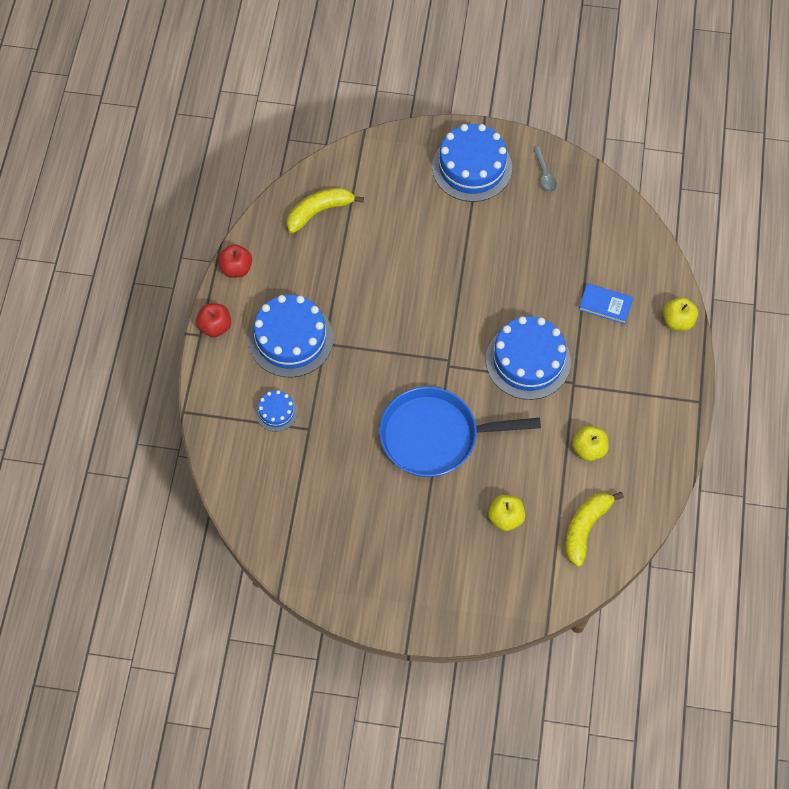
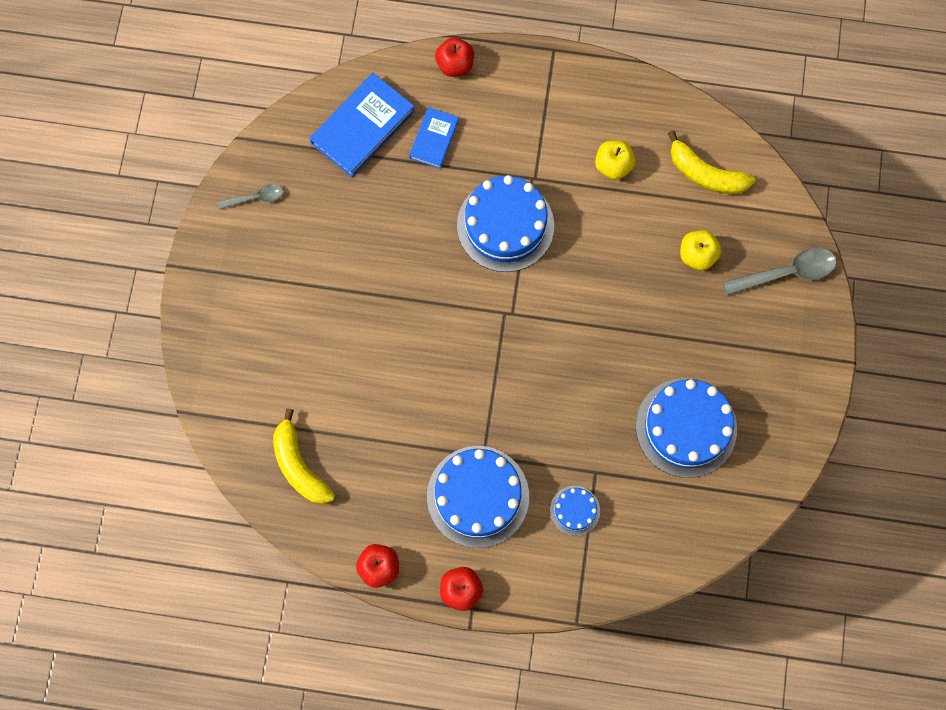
camera: 90 degrees left, 10 degrees up
blue pan [379,387,541,477] -> none
blue cake [432,124,512,202] -> blue cake moved to [636,378,737,478]
yellow apple [663,297,698,331] -> red apple [435,38,474,77]
none -> blue book [310,73,415,177]
none -> grey spoon [723,248,837,295]

